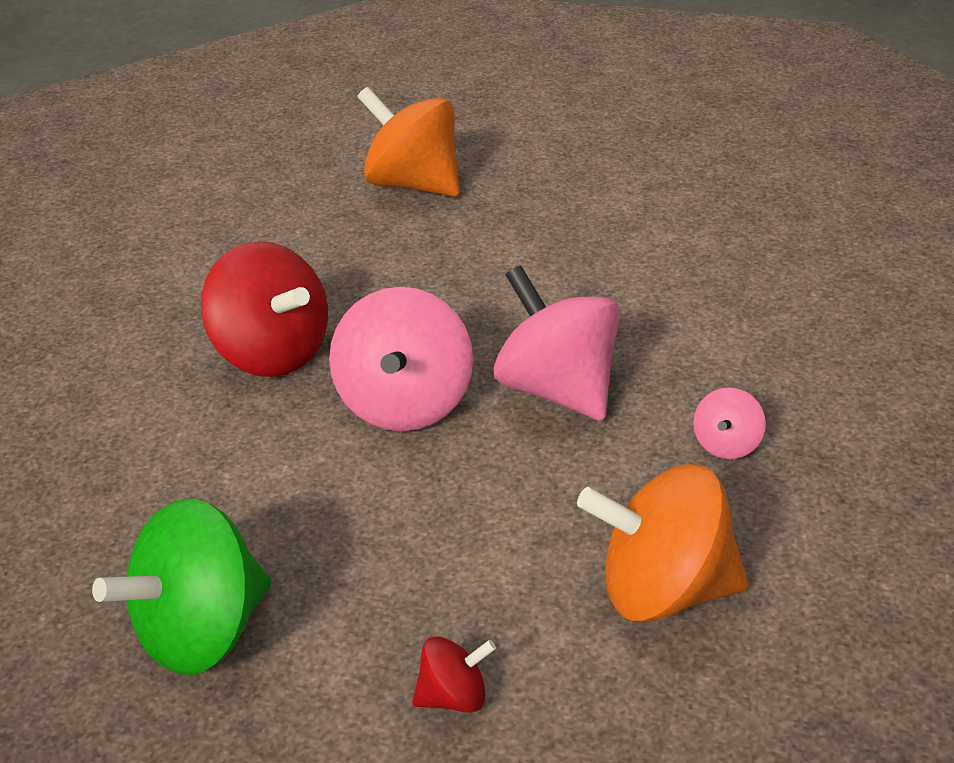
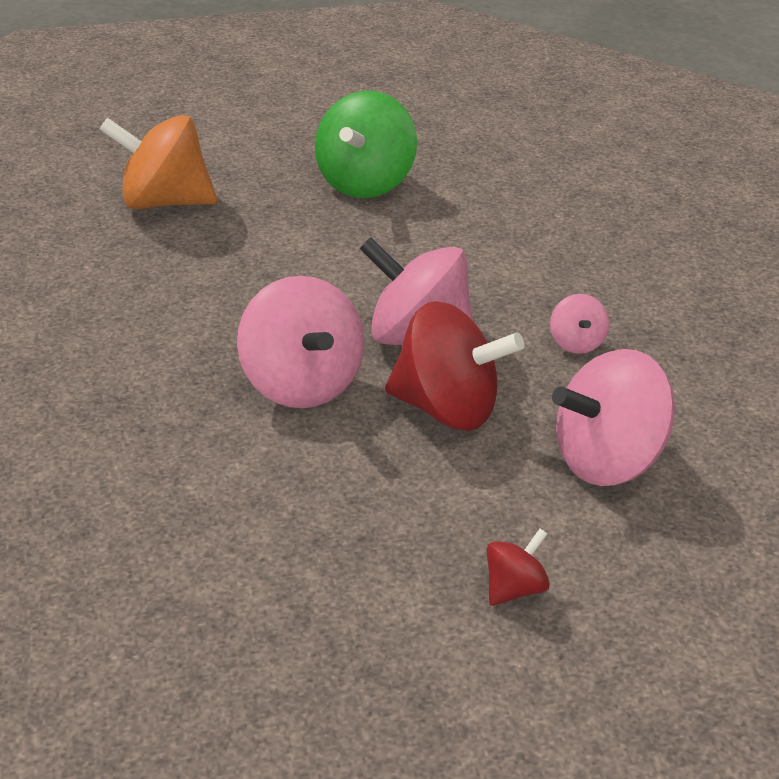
camera: 30 degrees left, 0 degrees up
green spinning top [92,499,272,675] -> green spinning top moved to [315,91,417,198]
red spinning top [201,241,328,377] -> red spinning top moved to [385,301,524,431]
orange spinning top [577,464,749,622] -> pink spinning top [552,349,675,486]

